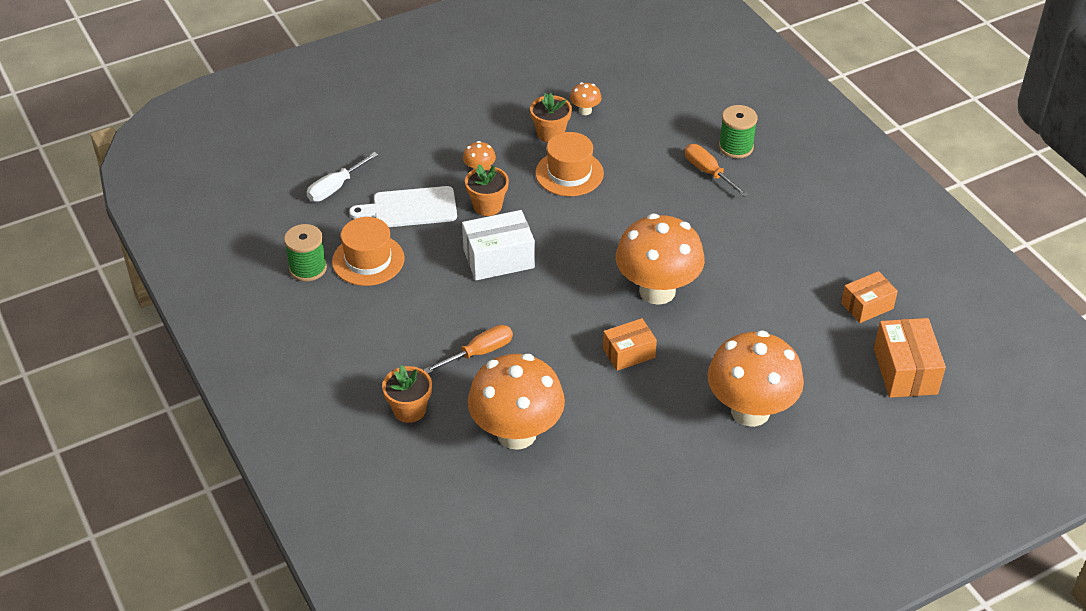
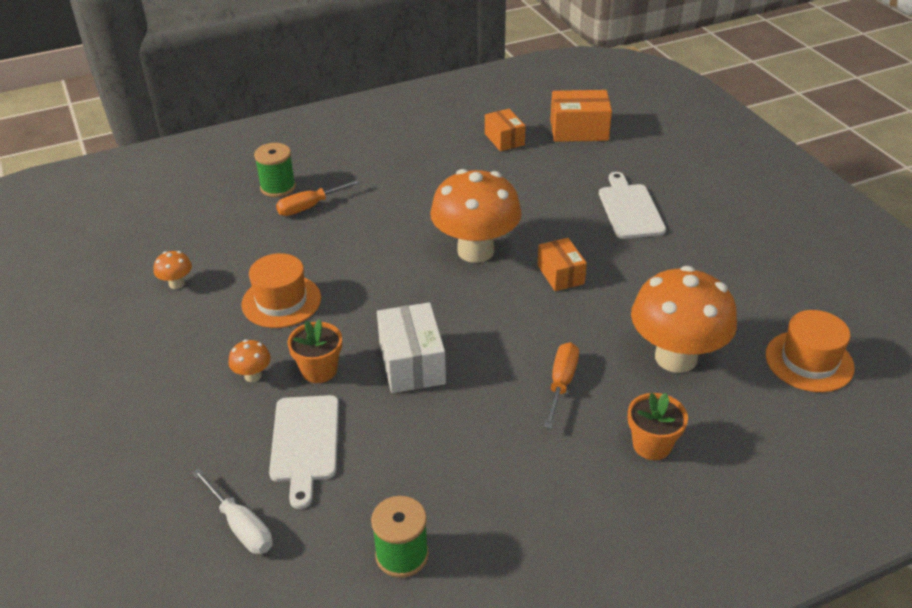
camera: 85 degrees left, 5 degrees down
orange hat [332,217,405,286] -> orange hat moved to [766,310,855,392]
orange screwdriver [423,325,513,373] -> orange screwdriver turned 45 degrees clockwise [544,342,579,429]
orange flower pot [530,93,572,143] -> none
orange mushroom [708,330,804,427] -> white cutting board [599,172,666,239]

